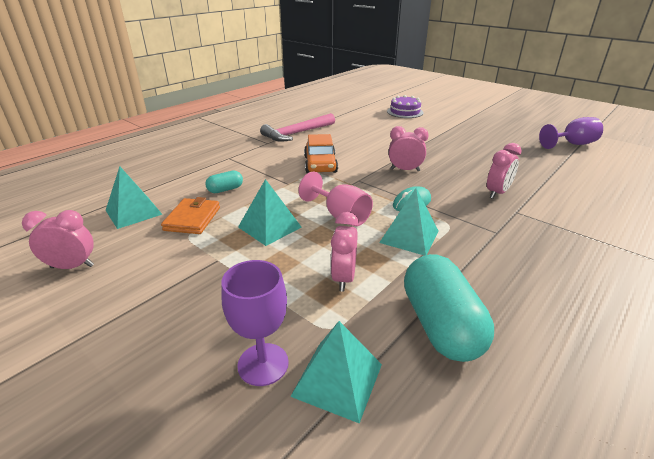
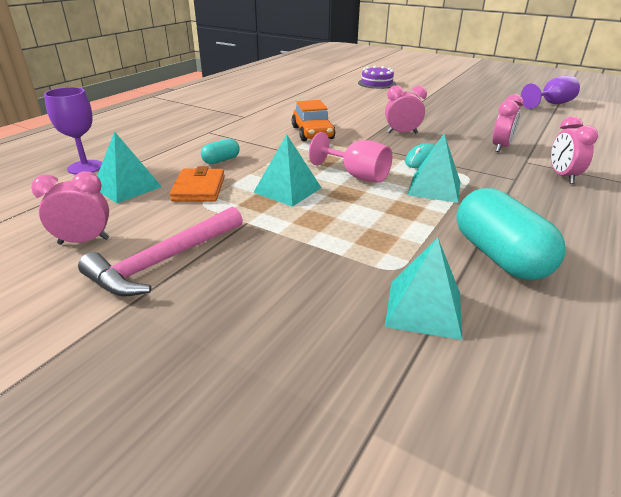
camera: 10 degrees left, 0 degrees up
purple goblet [221,260,289,386] -> purple goblet moved to [44,87,102,175]
pink hammer [260,113,335,142] -> pink hammer moved to [78,206,243,296]
pink clock [330,212,359,291] -> pink clock moved to [551,116,598,184]

